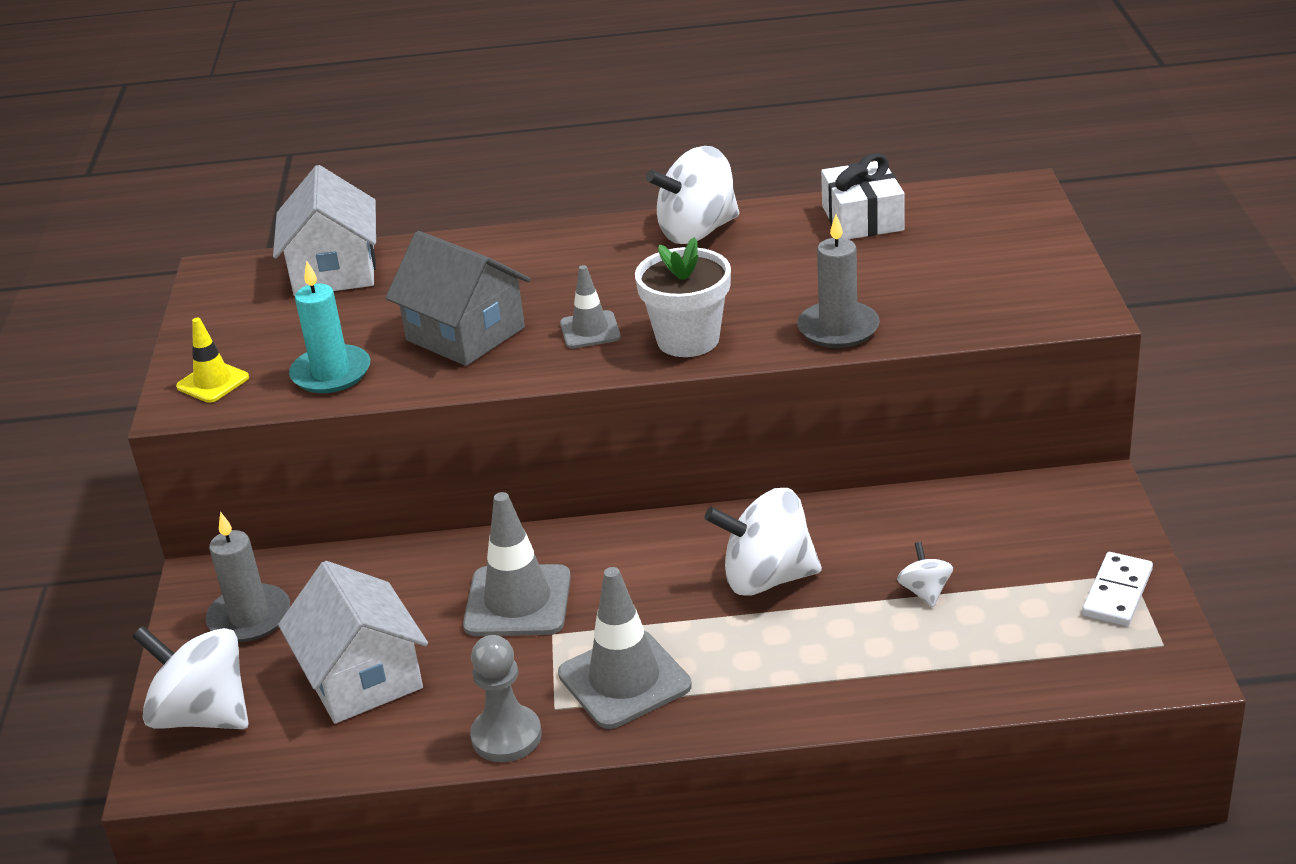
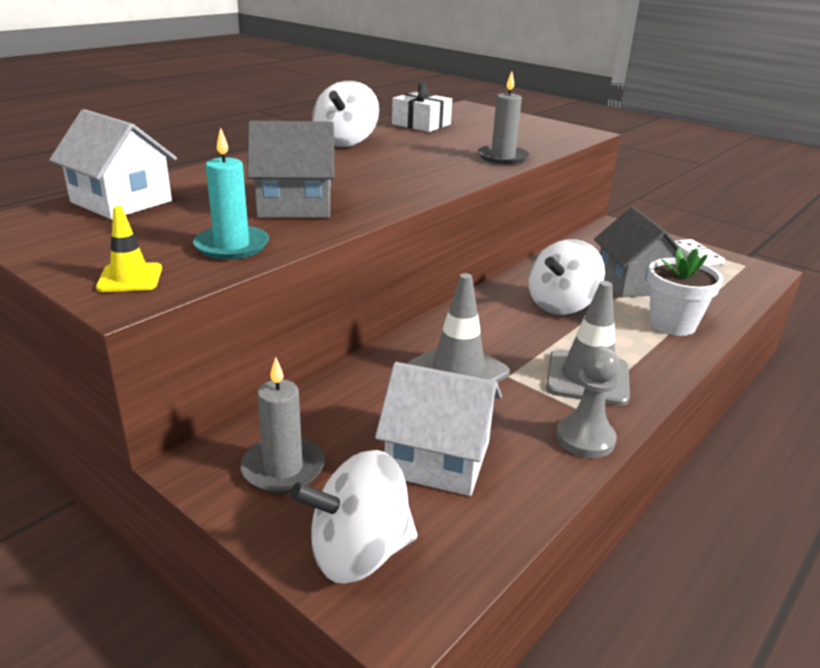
camera: 50 degrees left, 5 degrees down
grey traffic cone [560,265,621,348] -> none
white flower pot [635,237,731,357] -> white flower pot moved to [648,248,723,336]
white spinning top [897,542,953,607] -> grey house [594,207,687,297]

